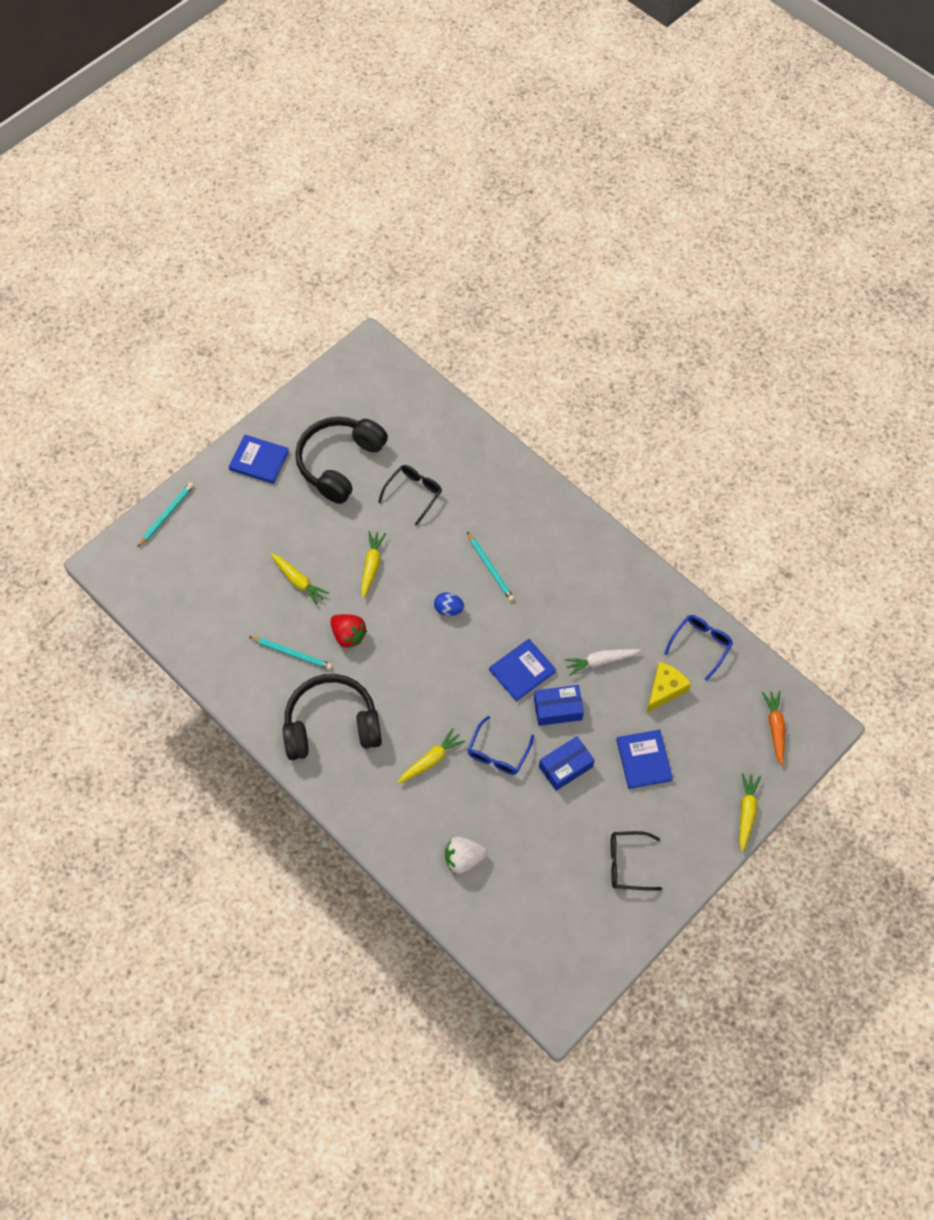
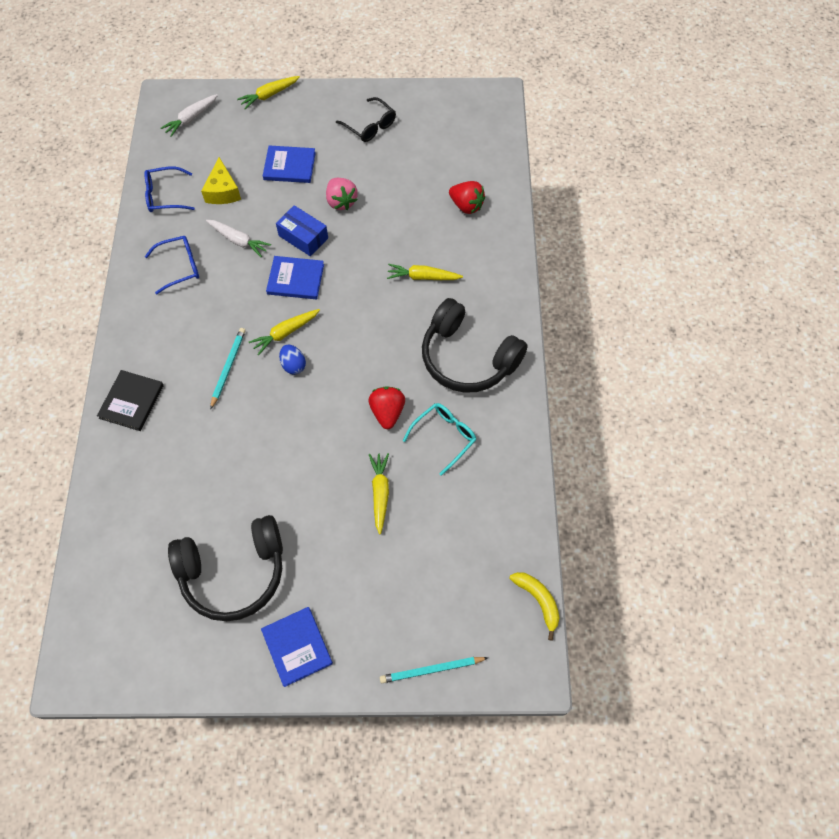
camera: 135 degrees left, 0 degrees up
turquoise pencil [248,636,332,670] -> turquoise glasses [403,403,476,476]
yellow carrot [361,531,386,598] -> yellow carrot moved to [248,309,320,356]
black glasses [378,465,442,526] -> none
white strawberry [445,836,487,874] -> red strawberry [449,181,485,214]
blue glasses [467,716,534,775] -> blue glasses moved to [145,236,199,295]
blue box [539,736,595,791] -> pink strawberry [326,178,358,210]
blue book [616,730,673,789] -> blue book turned 60 degrees clockwise [263,146,316,183]
yellow cheese [647,661,691,712] -> yellow cheese turned 90 degrees counterclockwise [201,157,241,204]
orange carrot [762,691,785,766] -> white carrot [160,94,218,137]
none -> black book [97,370,164,431]
none -> yellow banana [510,572,560,641]

